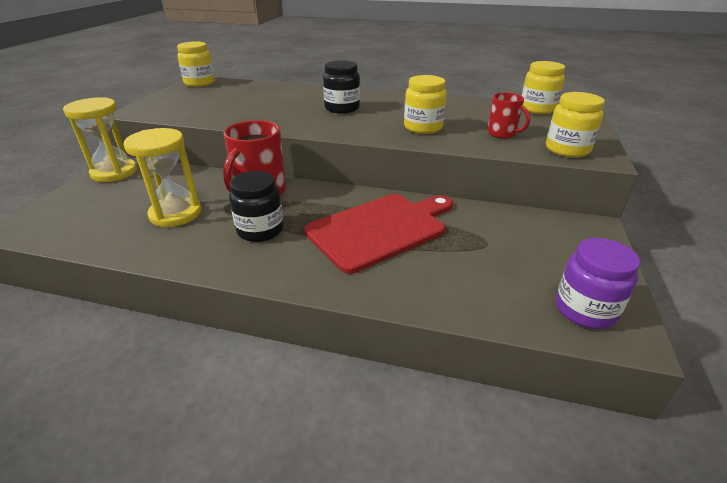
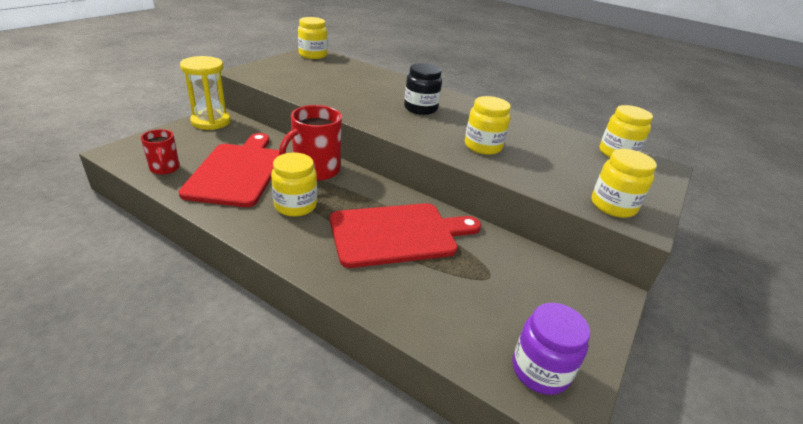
camera: 15 degrees right, 0 degrees up
yellow hourglass [124,128,202,227] -> red cutting board [179,133,279,207]
black jar [229,171,284,242] -> yellow jar [271,152,317,217]
red mug [487,92,530,138] -> red mug moved to [141,129,180,175]

